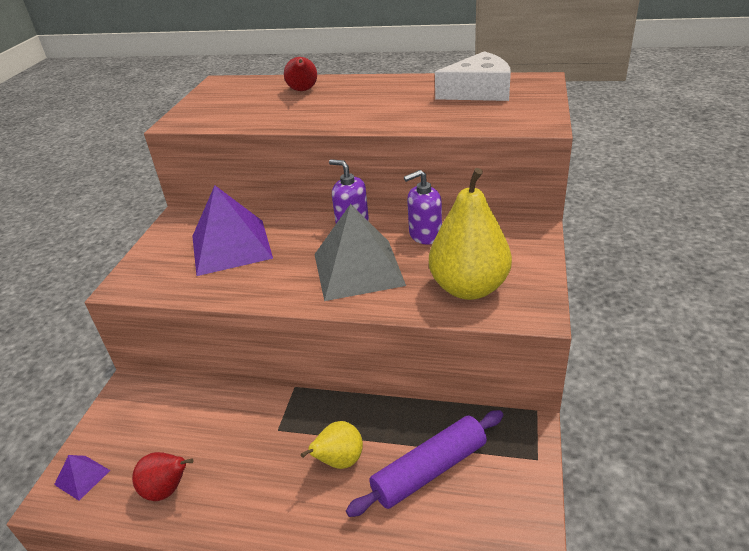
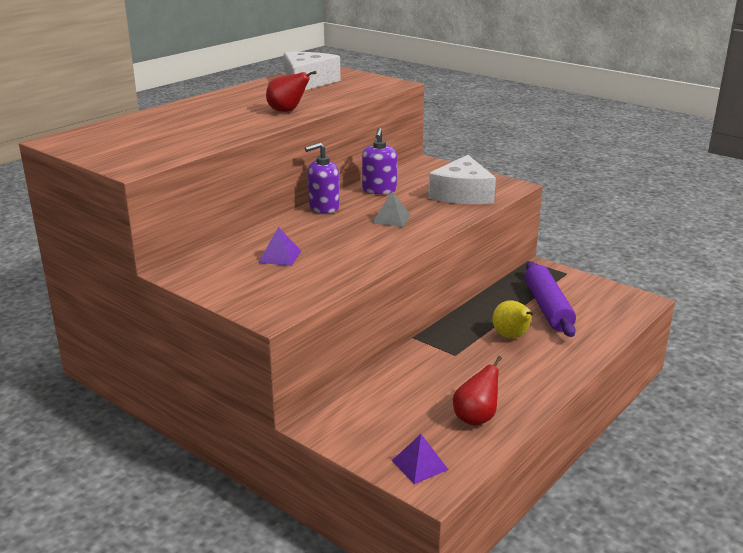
camera: 65 degrees left, 10 degrees down
purple pyramid [192,185,273,276] -> purple pyramid [258,227,301,266], size x0.44
red pear [284,57,317,91] -> red pear moved to [266,71,317,112]
grey pyramid [314,204,406,301] -> grey pyramid [372,192,411,227], size x0.44
yellow pear [429,168,512,300] -> white cheese [428,155,496,204]

